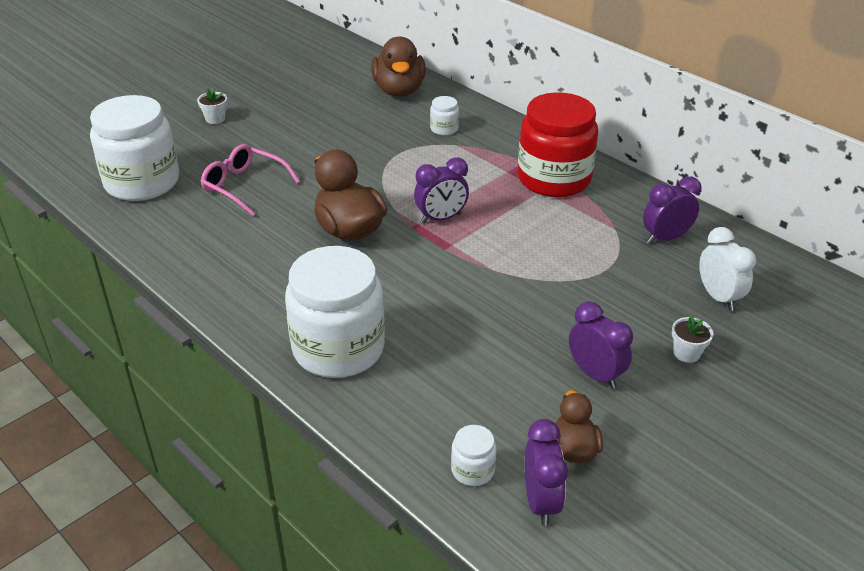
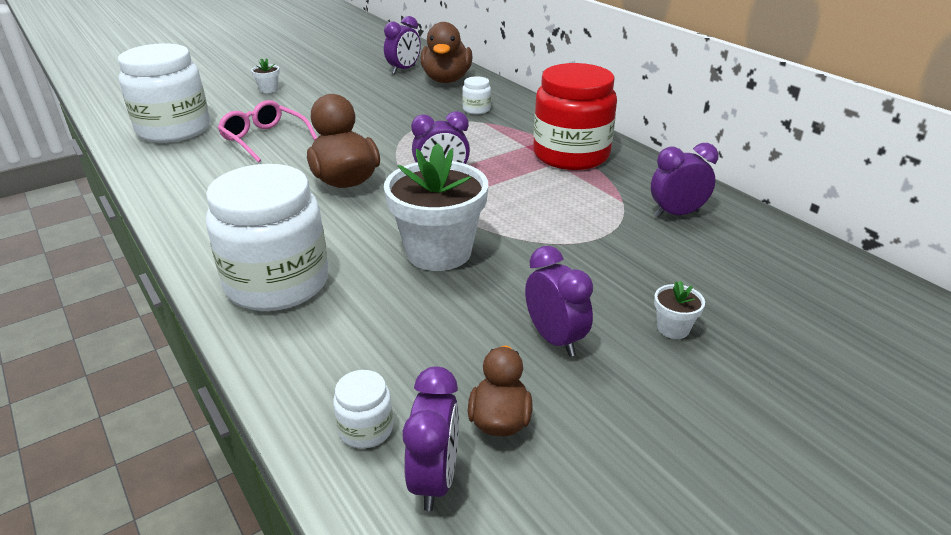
camera: 10 degrees right, 5 degrees down
white clock [699,227,756,311] -> none
none -> purple clock [384,16,421,74]
none -> white flower pot [384,143,488,271]

